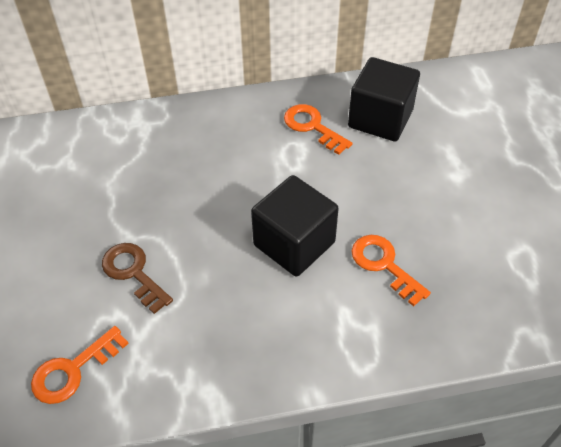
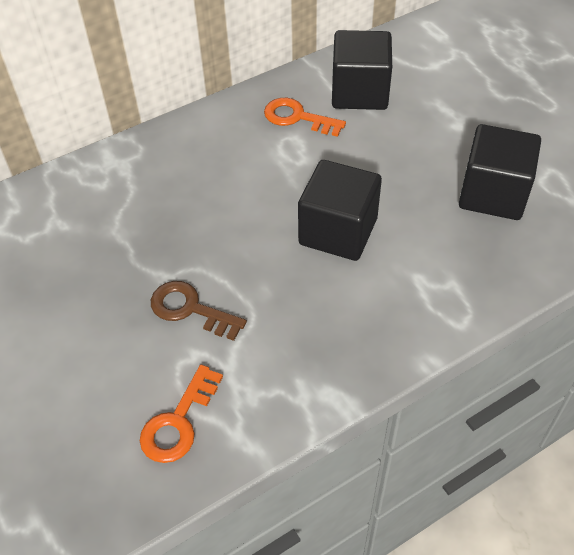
camera: 20 degrees left, 0 degrees up
orange key [352,235,431,306] -> none
none -> black cube [459,124,541,220]

